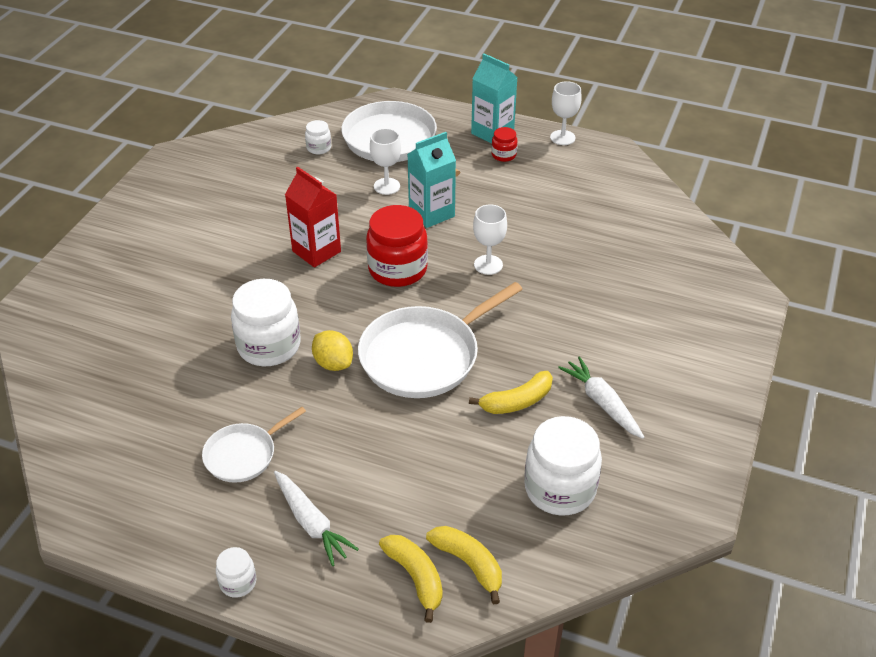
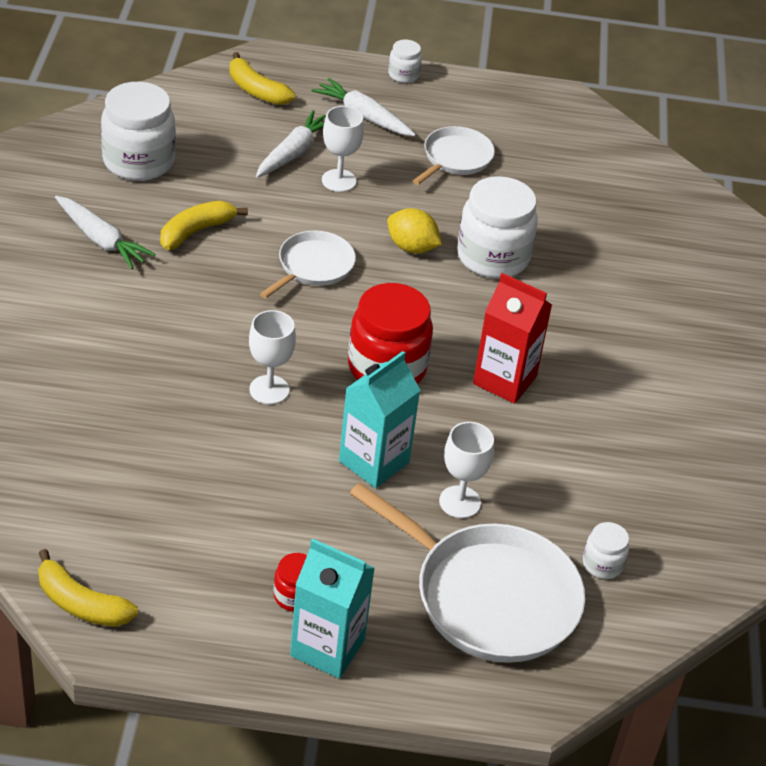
camera: 160 degrees right, 0 degrees up
white pan [358,282,523,398] -> white pan [260,231,356,298], size x0.55
yellow banana [426,526,502,604] -> yellow banana moved to [38,549,138,627]
white goblet [550,81,582,145] -> white goblet moved to [322,106,364,192]
none -> white carrot [256,110,326,178]

